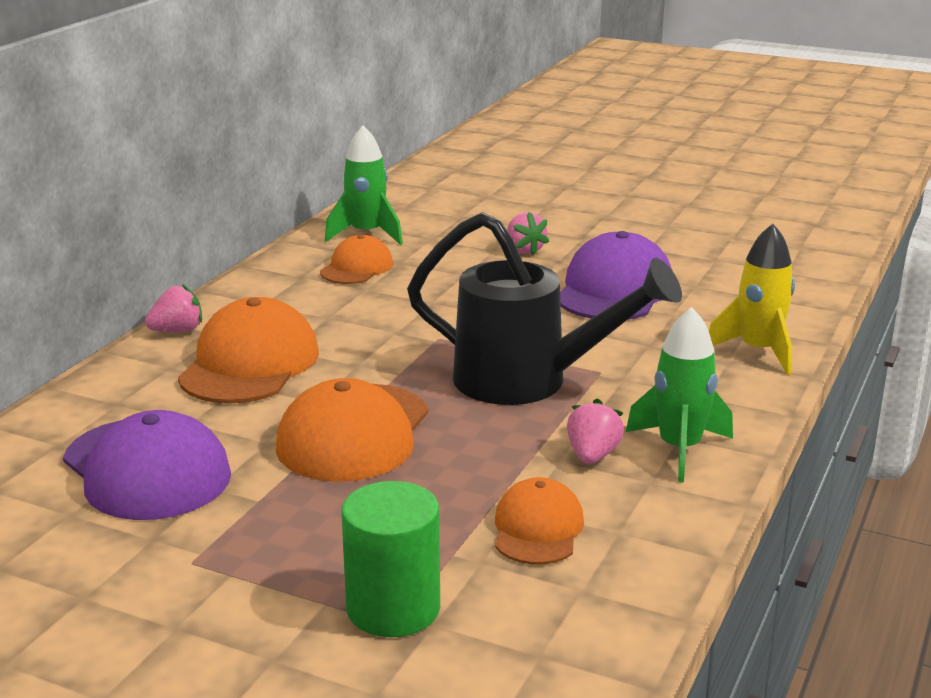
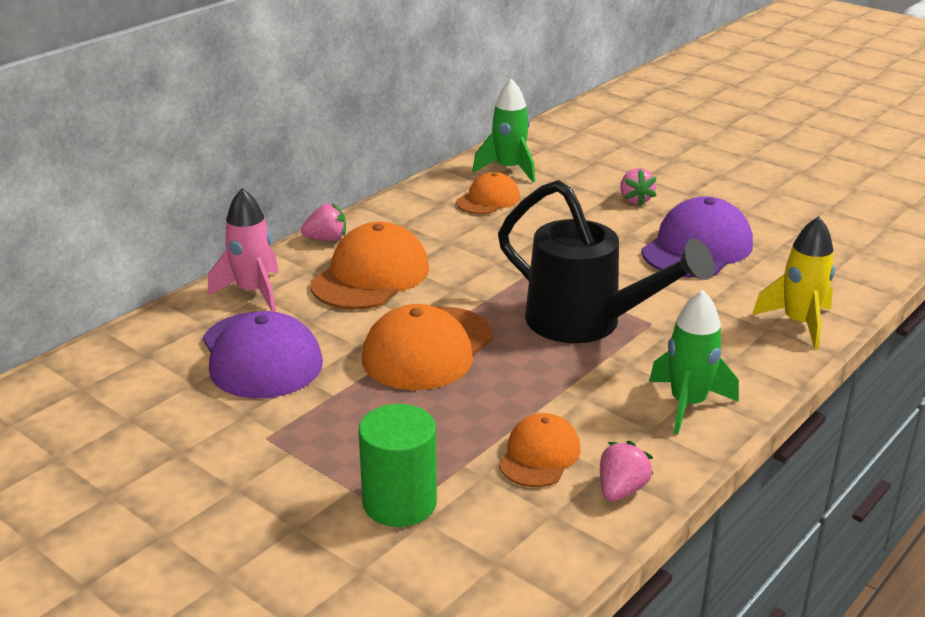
camera: 15 degrees right, 5 degrees up
pink strawberry [567,398,624,464] -> pink strawberry moved to [600,441,653,501]
none -> pink rocket [208,188,279,312]

